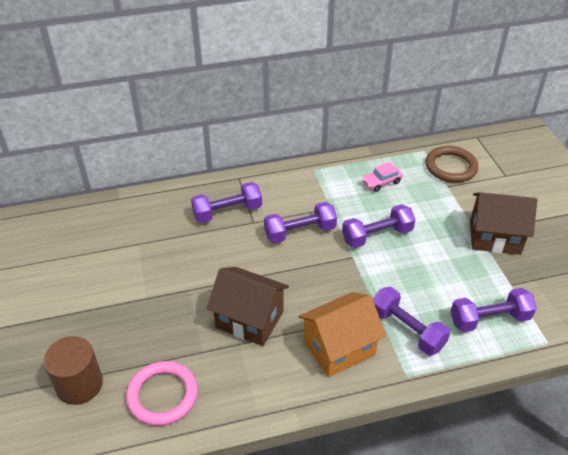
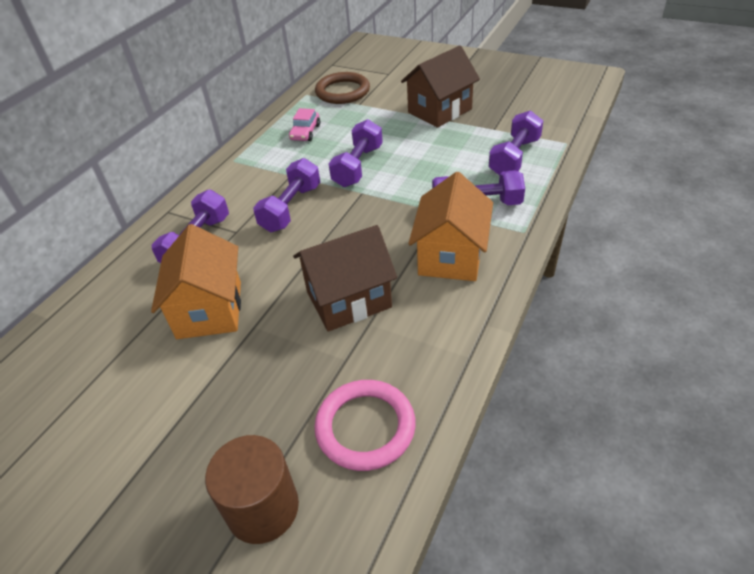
camera: 45 degrees left, 0 degrees up
none -> orange house [151,224,241,339]

